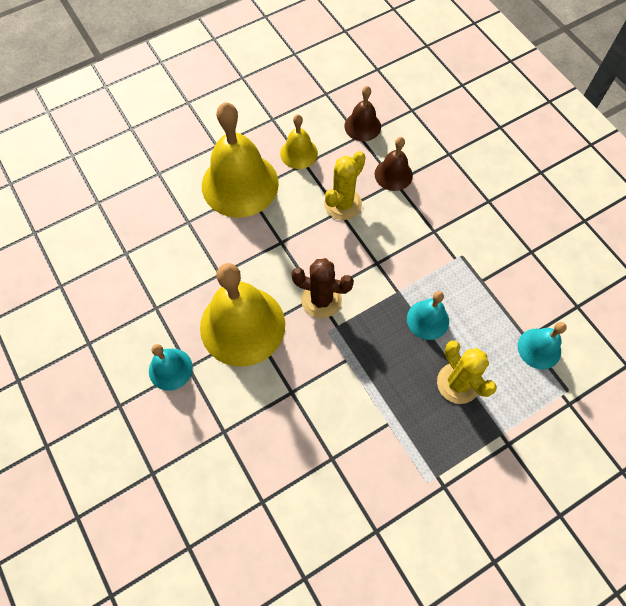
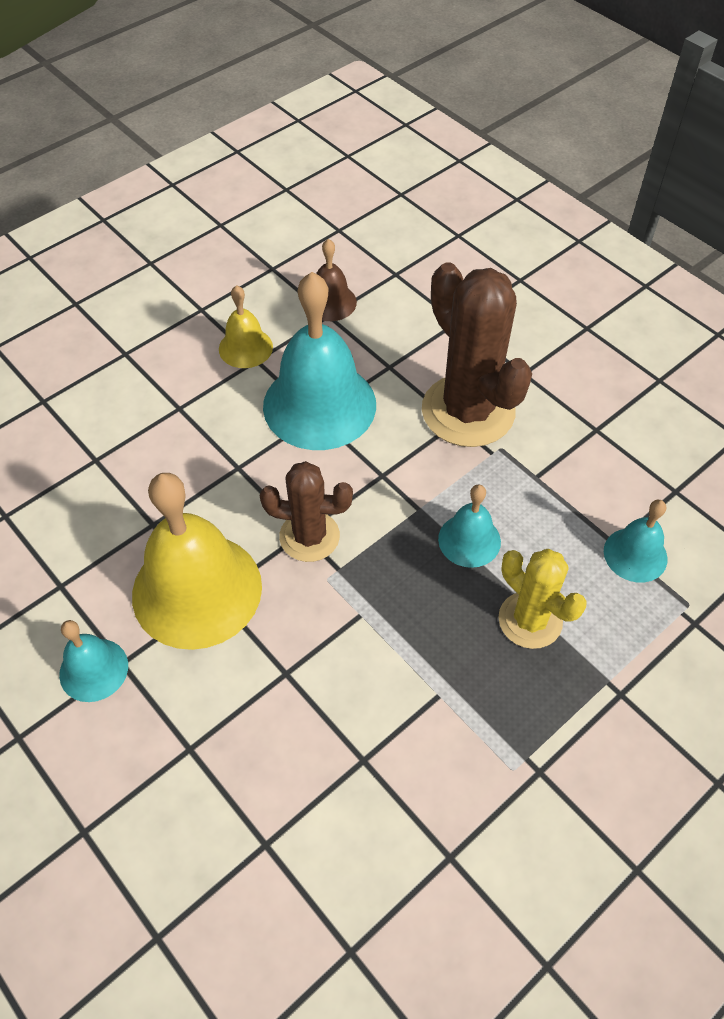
camera: 10 degrees left, 10 degrees down
yellow bell [202,102,279,218] -> none
yellow cactus [324,151,366,220] -> turquoise bell [263,272,376,450]
brown bell [375,137,413,191] -> none
none -> brown cactus [422,262,532,447]

